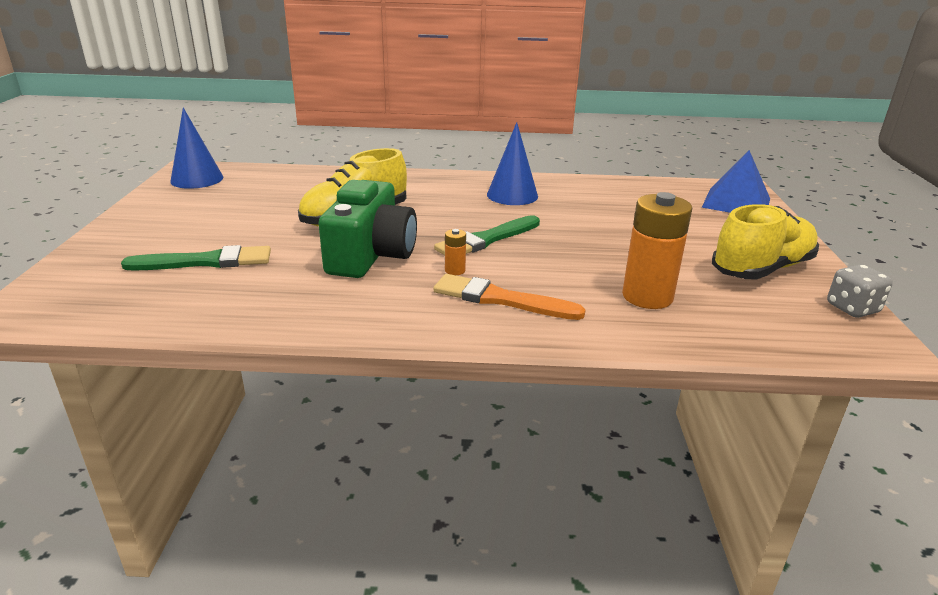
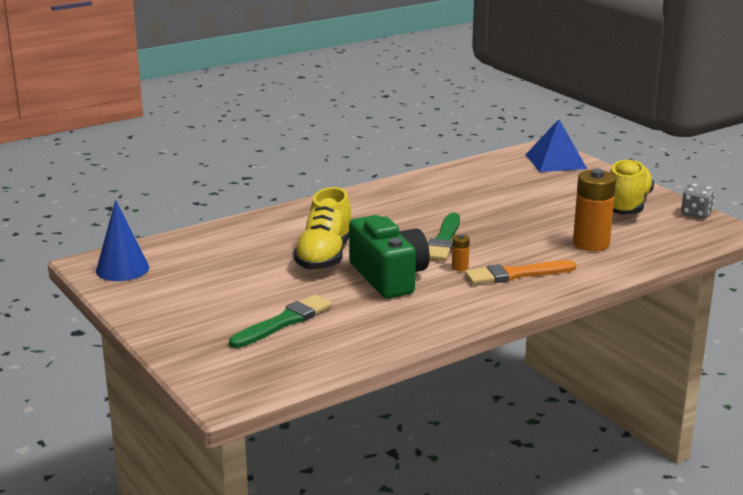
camera: 35 degrees left, 5 degrees down
blue cone [487,122,538,205] -> none

